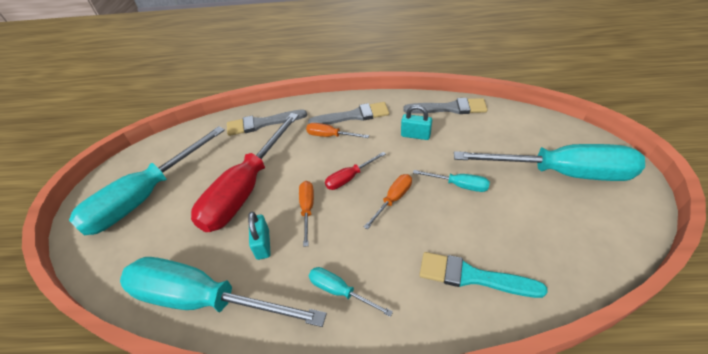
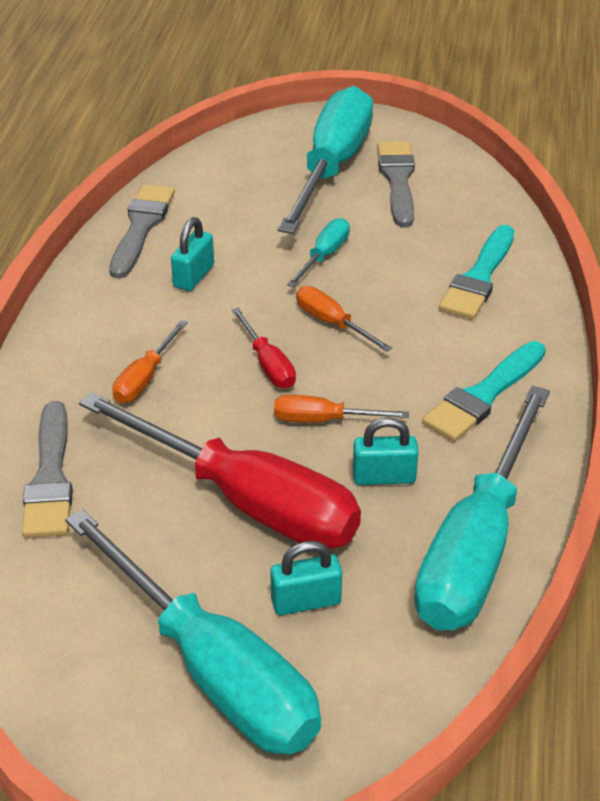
camera: 85 degrees left, 5 degrees down
grey brush [308,102,389,125] -> grey brush moved to [377,141,415,227]
turquoise screwdriver [309,267,393,317] -> turquoise brush [422,341,546,442]
none -> turquoise padlock [270,541,342,615]

